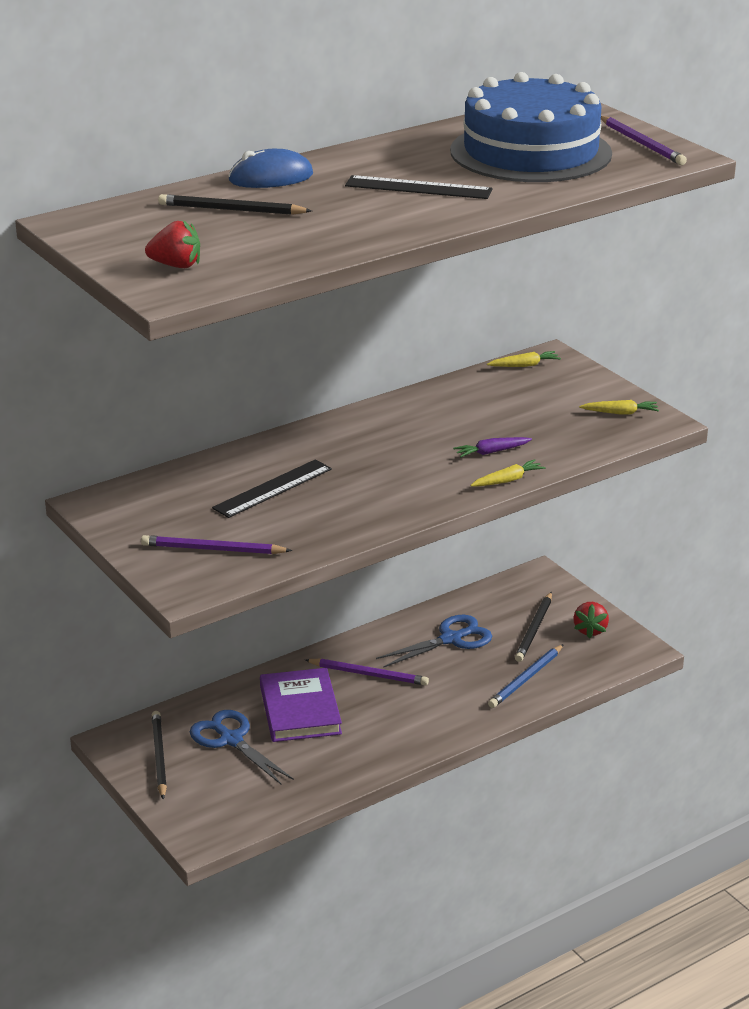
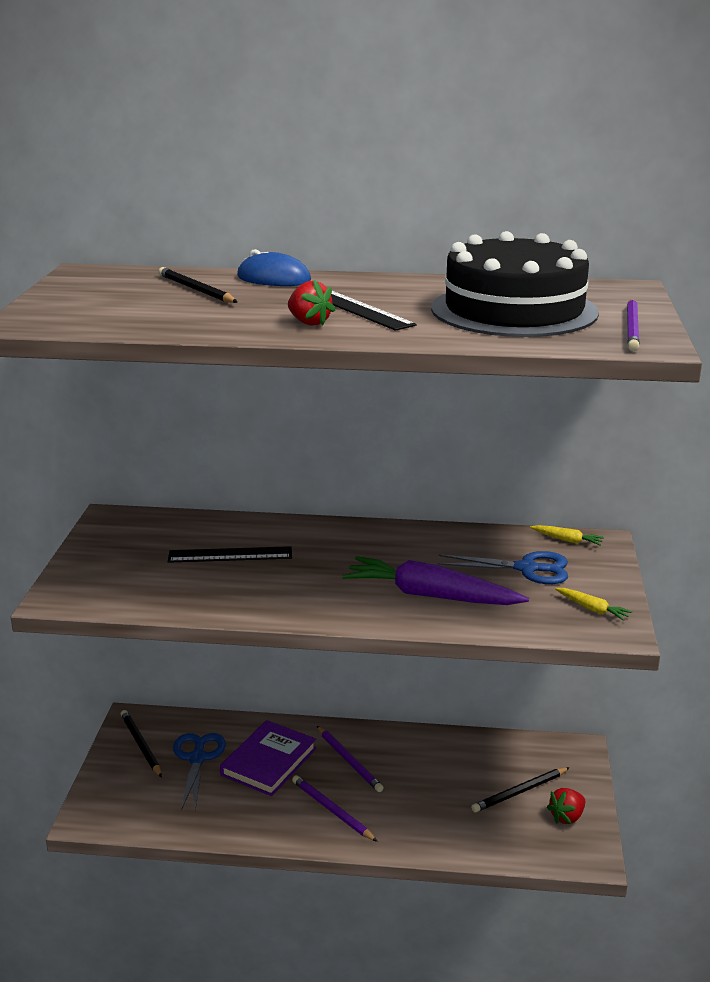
camera: 40 degrees right, 5 degrees down
purple pencil [141,535,292,554] -> purple pencil moved to [292,775,378,842]
red strawberry [145,220,200,268] -> red strawberry moved to [288,280,335,326]
black pencil [152,711,167,799] -> black pencil turned 60 degrees counterclockwise [121,710,162,777]
blue scissors [376,615,492,668] -> blue scissors moved to [437,551,568,584]
blue cake [450,72,612,182] -> black cake [431,231,599,337]
purple carrot [453,437,532,458] -> purple carrot [342,556,529,605], size x2.30
yellow carrot [470,459,546,487] -> none
blue pencil [488,644,564,708] -> none

